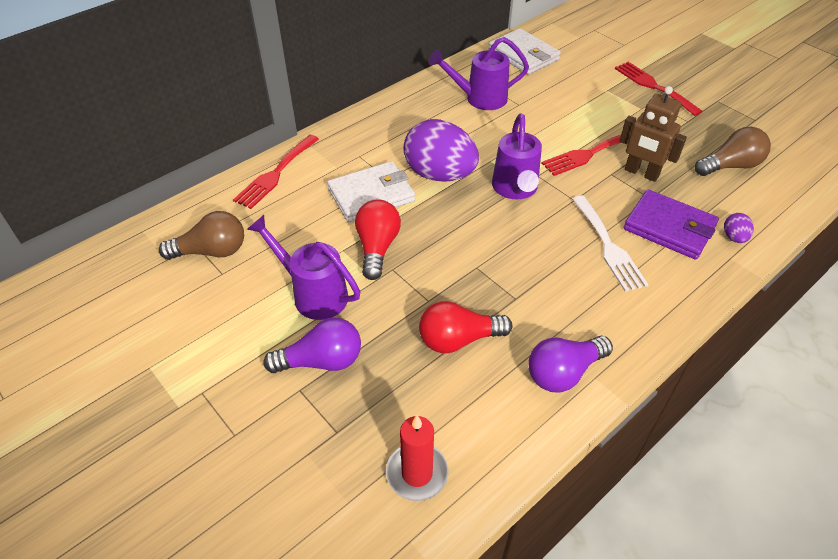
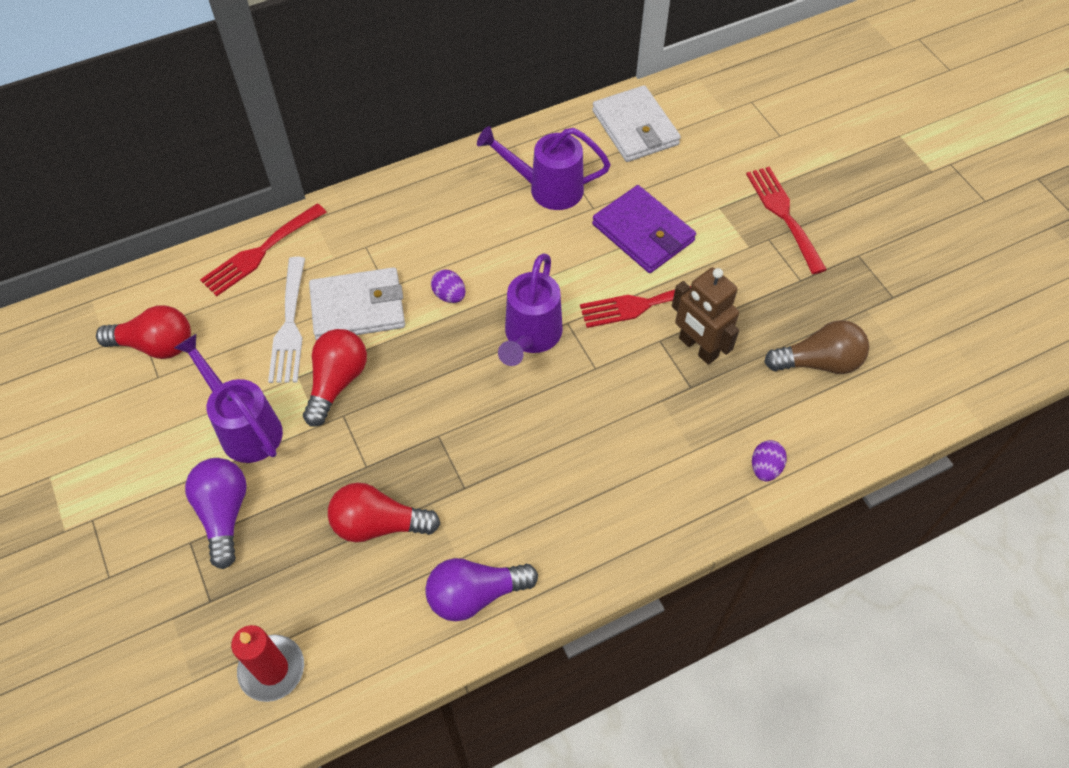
camera: 15 degrees right, 10 degrees up
brown light bulb [159,211,244,260] -> red light bulb [96,305,191,359]
purple light bulb [263,317,361,373] -> purple light bulb turned 105 degrees counterclockwise [185,458,247,569]
purple egg [403,119,479,182] -> purple egg [431,269,466,303], size x0.41
white fork [572,195,649,292] -> white fork moved to [268,257,305,383]
purple wallet [624,190,719,260] -> purple wallet moved to [592,185,696,273]

